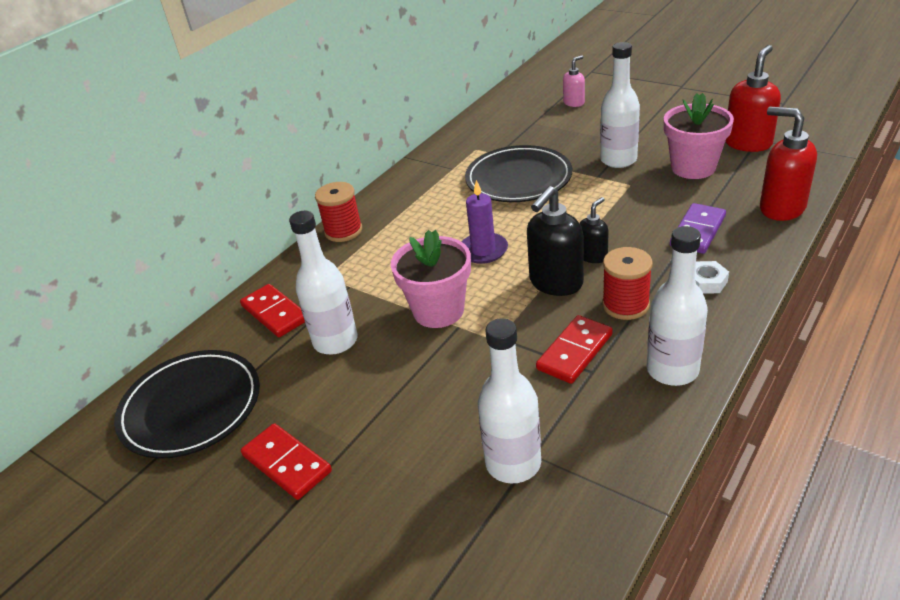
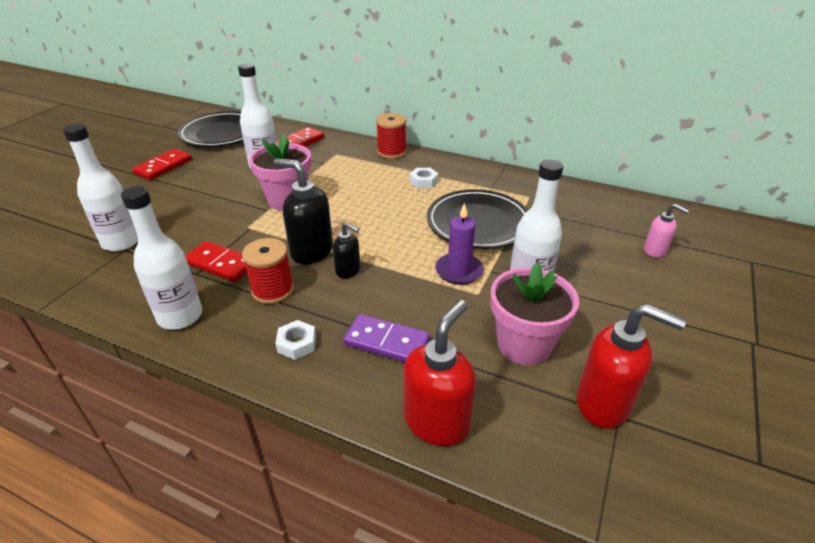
camera: 75 degrees right, 0 degrees up
purple candle [462,180,508,264] -> purple candle moved to [435,203,484,285]
none -> white nut [410,168,438,188]

